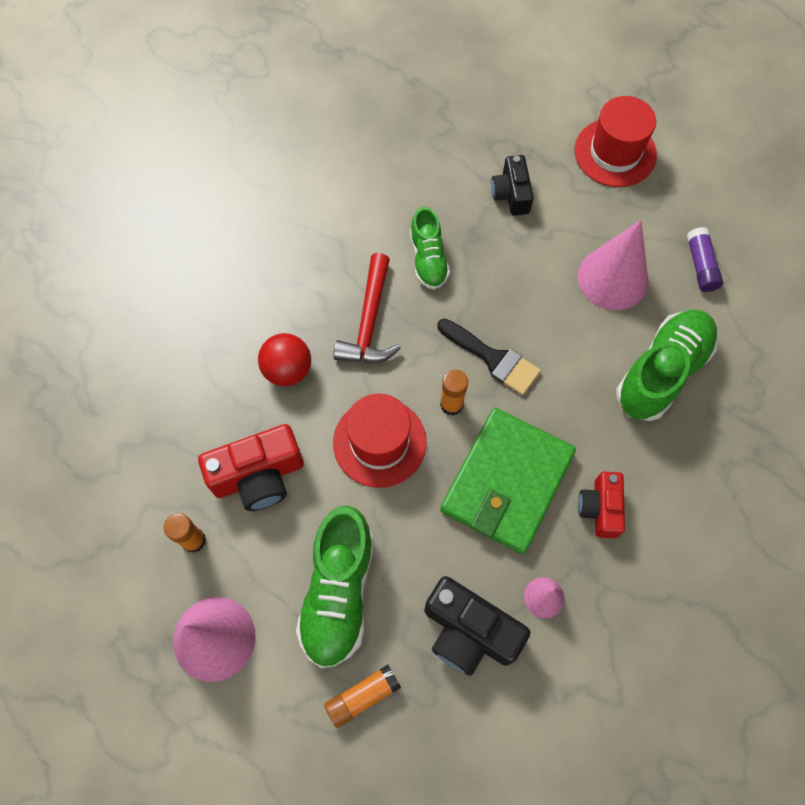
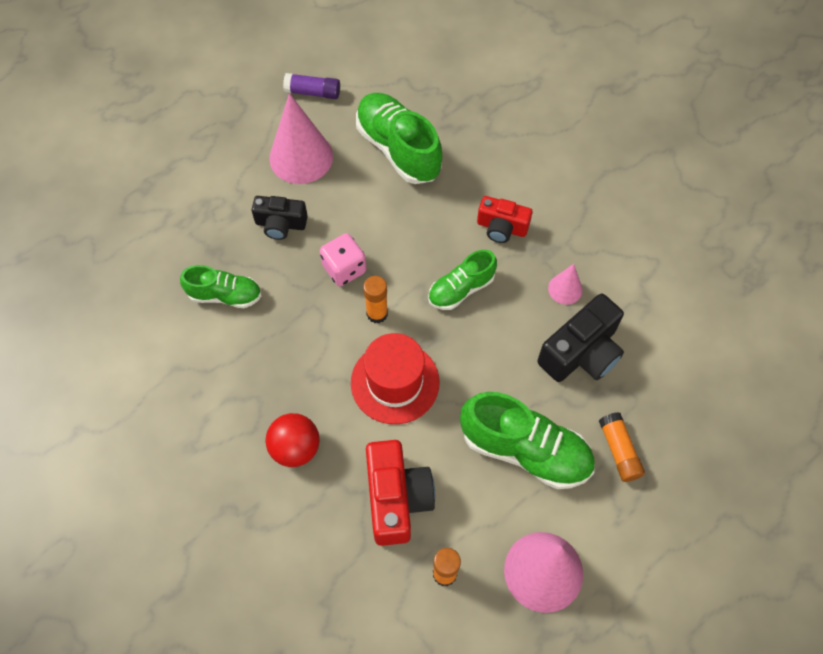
camera: 75 degrees left, 5 degrees down
red hammer [333,253,401,363] -> none
black brush [437,319,541,395] -> pink dice [320,233,367,286]
green wallet [440,408,576,554] -> green shoe [428,250,497,310]
black camera [491,155,534,216] -> black camera moved to [252,196,308,240]
red hat [575,96,657,187] -> none

